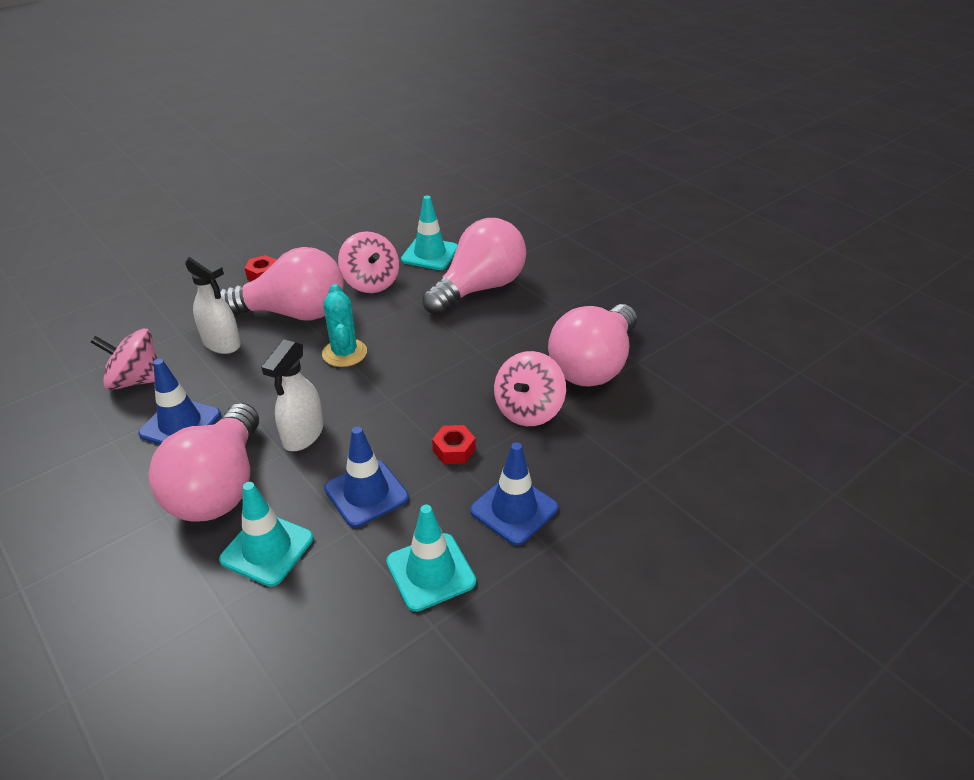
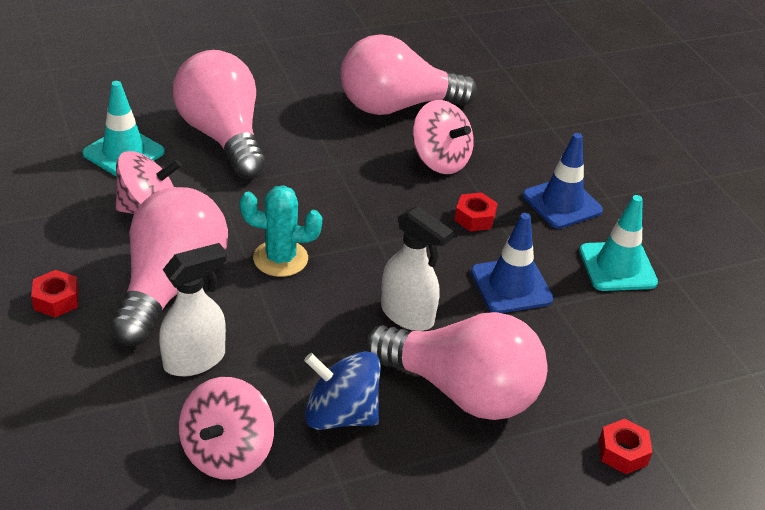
camera: 75 degrees left, 0 degrees up
blue traffic cone [138,359,221,445] -> blue spinning top [304,351,381,430]
turquoise traffic cone [219,482,313,587] -> none
pink light bulb [548,304,637,386] -> pink light bulb turned 120 degrees clockwise [341,34,477,115]
none -> red nut [599,419,652,474]

